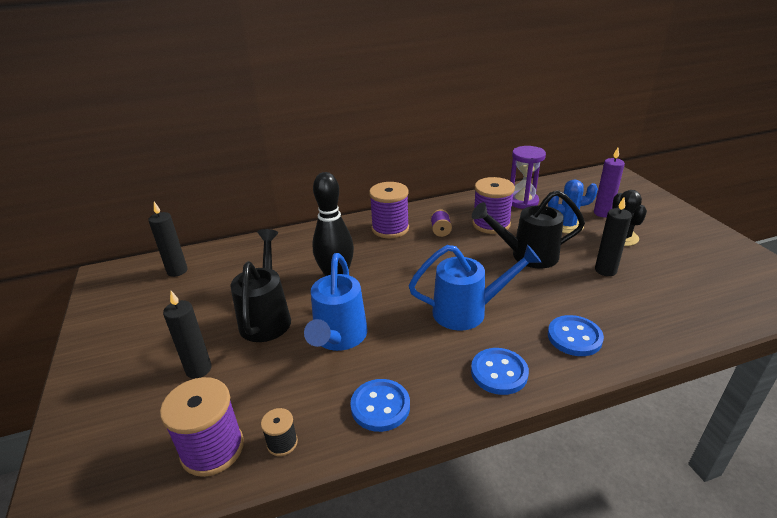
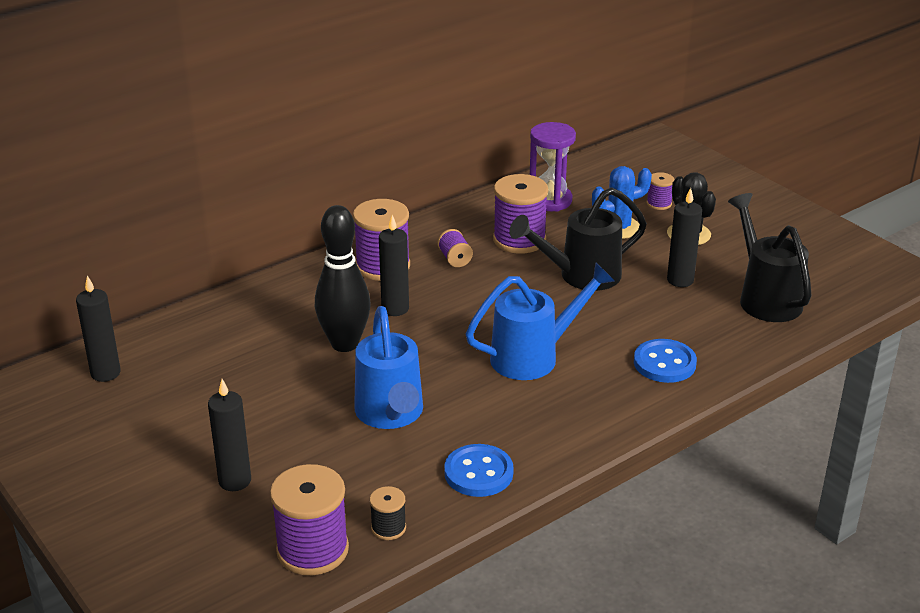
camera: 20 degrees left, 0 degrees up
black watering can [230,229,291,342] -> black watering can moved to [728,193,812,322]
blue button [471,348,529,395] -> none
purple candle [594,148,625,217] -> purple spool [647,172,674,210]
none -> black candle [379,215,409,316]

